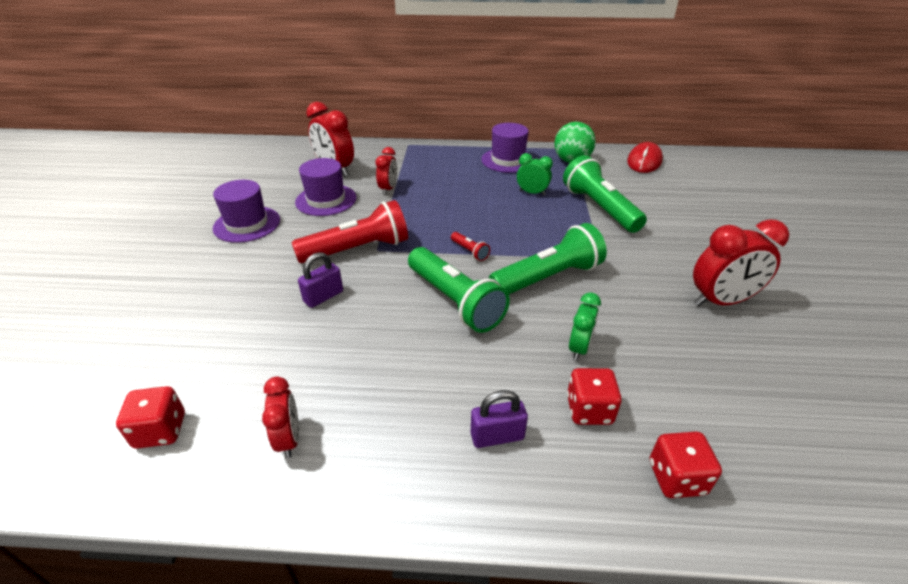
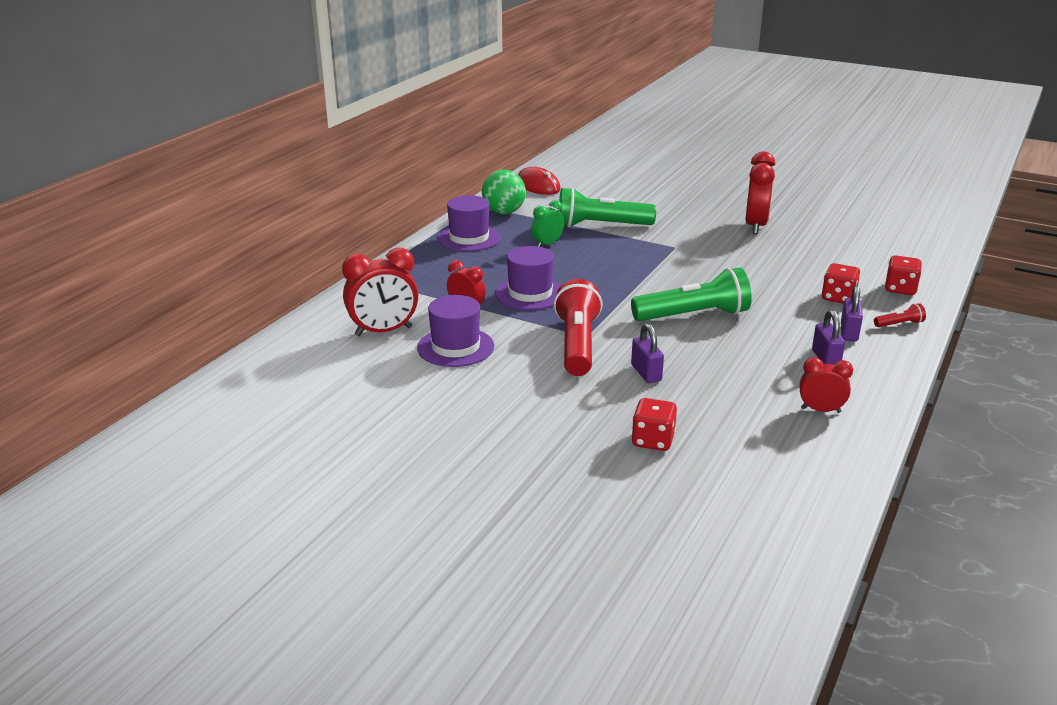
camera: 65 degrees left, 10 degrees down
red dice [116,386,185,449] -> red dice moved to [632,398,677,451]
purple hat [213,180,280,243] -> purple hat moved to [495,246,561,310]
red flashlight [451,232,490,261] -> red flashlight moved to [874,303,926,327]
green flashlight [489,223,607,294] -> none
green clock [569,292,601,361] -> none
none -> purple padlock [812,310,845,365]

